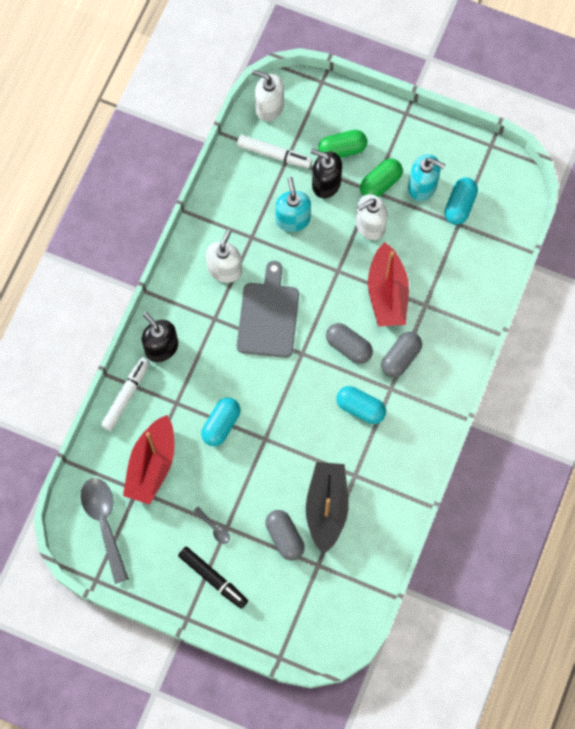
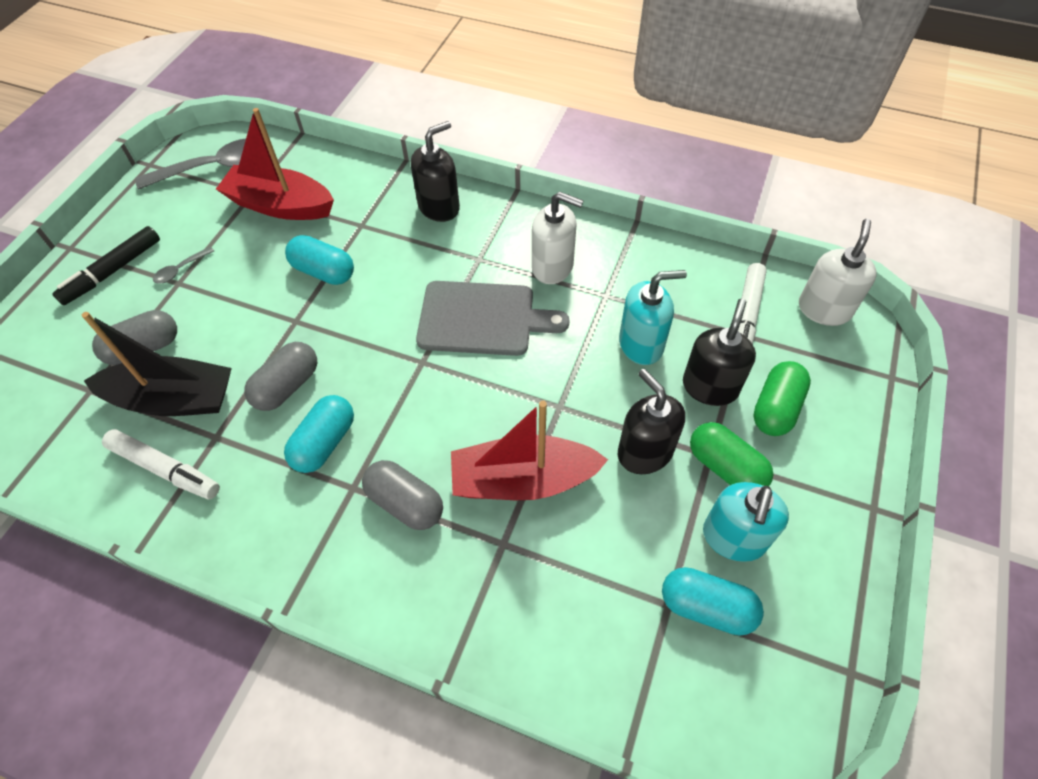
camera: 90 degrees right, 15 degrees down
white marker [101,357,150,431] -> white marker moved to [102,429,220,500]
green capsule [318,130,367,158] -> green capsule turned 45 degrees clockwise [753,361,811,436]
grey capsule [326,323,373,364] -> grey capsule moved to [244,342,317,411]
white soap dispenser [356,194,388,240] -> black soap dispenser [618,369,685,474]

